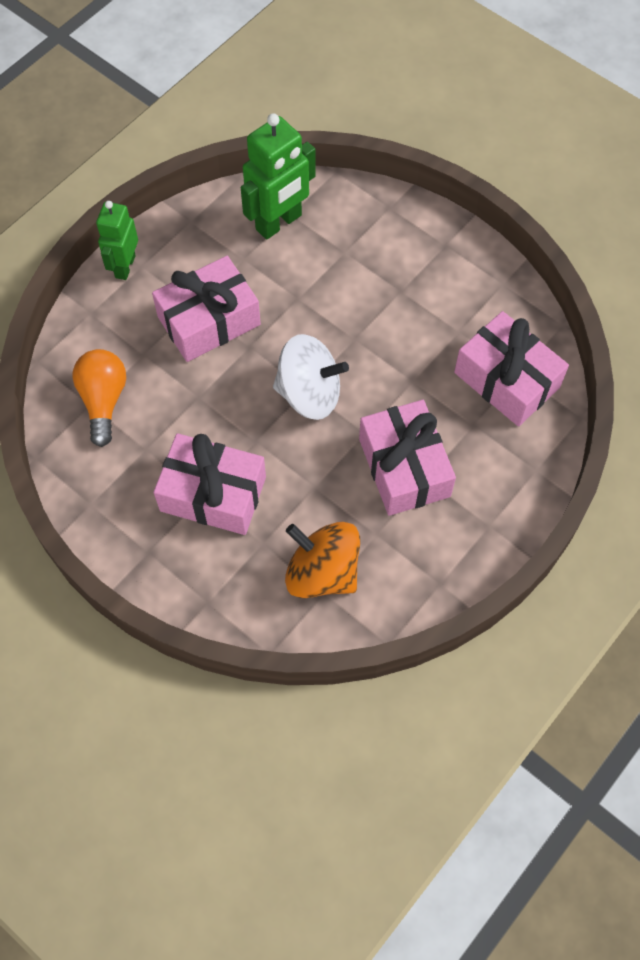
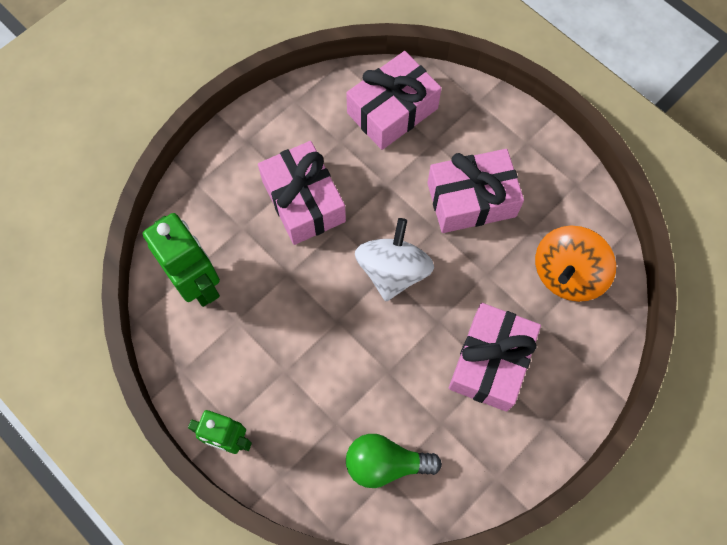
camera: 85 degrees left, 5 degrees up
orange light bulb [72,349,126,447] -> green light bulb [346,434,442,488]
pink gift [152,256,261,362] -> pink gift moved to [258,141,346,245]

